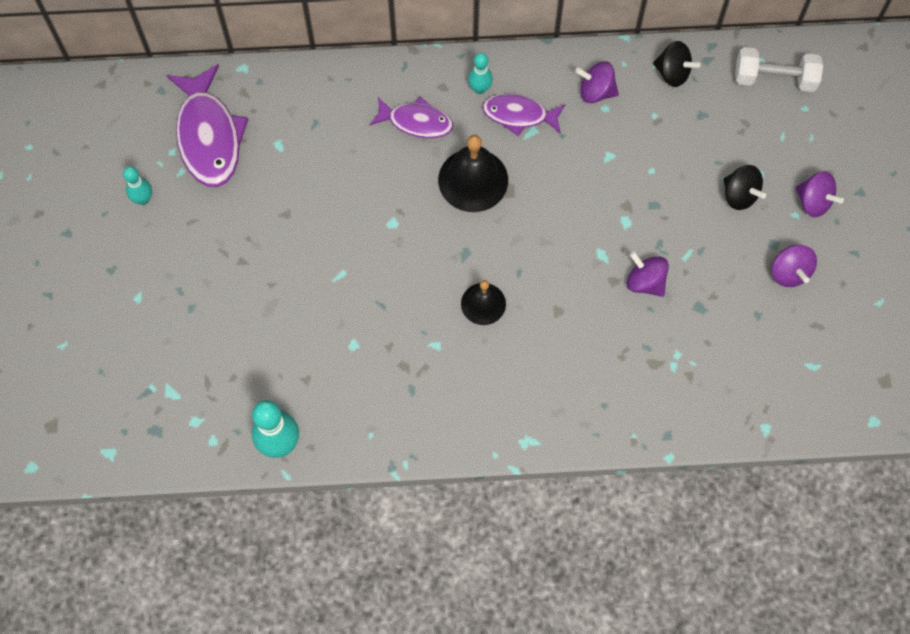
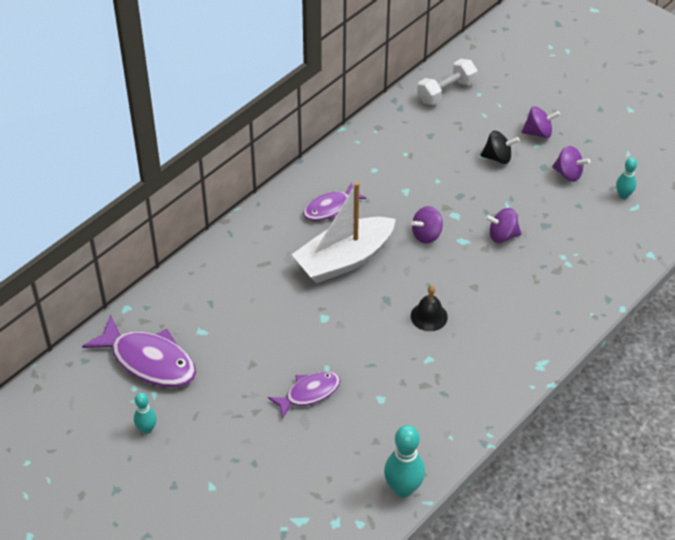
camera: 45 degrees left, 20 degrees down
purple fish [370,97,453,138] -> purple fish moved to [268,371,341,419]
black bell [438,135,508,212] -> white boat [291,182,396,283]
turquoise bowling pin [468,53,493,94] -> turquoise bowling pin moved to [616,158,637,199]
purple spinning top [575,61,619,103] -> purple spinning top moved to [411,206,443,244]
black spinning top [653,41,701,87] -> none

